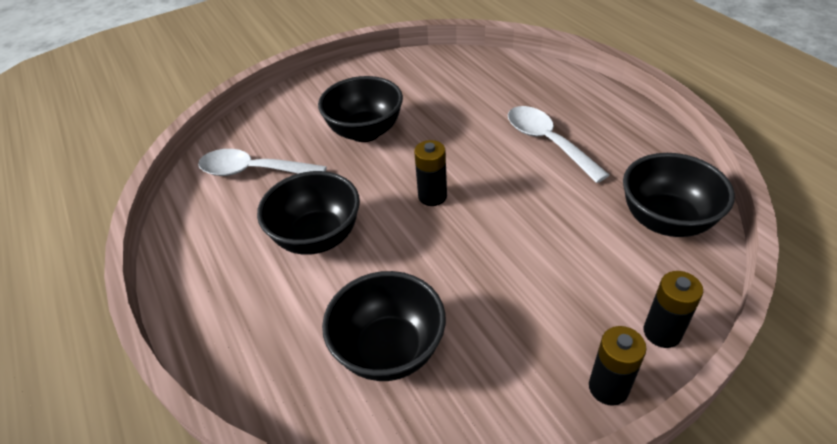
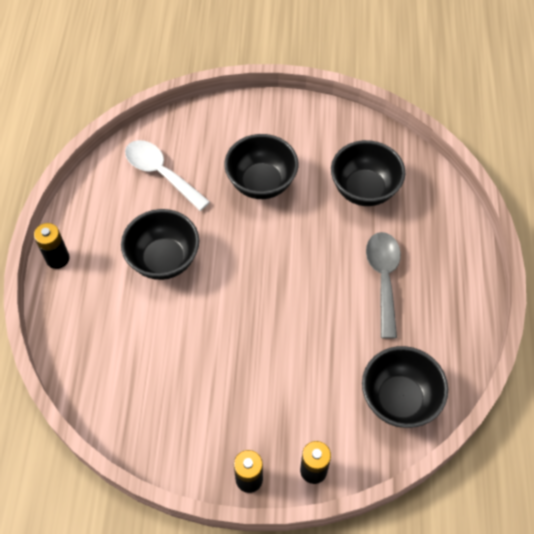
camera: 30 degrees right, 15 degrees up
black bowl [322,271,446,381] -> black bowl moved to [331,140,405,206]
black battery [414,140,447,206] -> black battery moved to [34,223,70,269]
white spoon [508,106,609,183] -> grey spoon [366,232,401,339]

